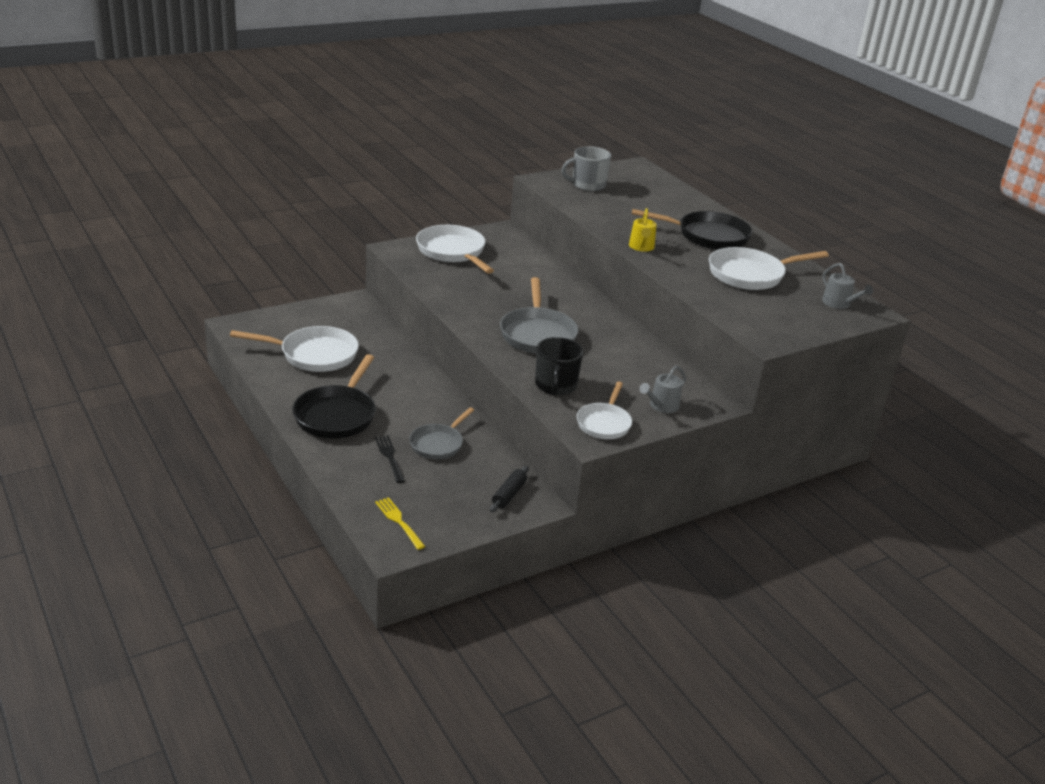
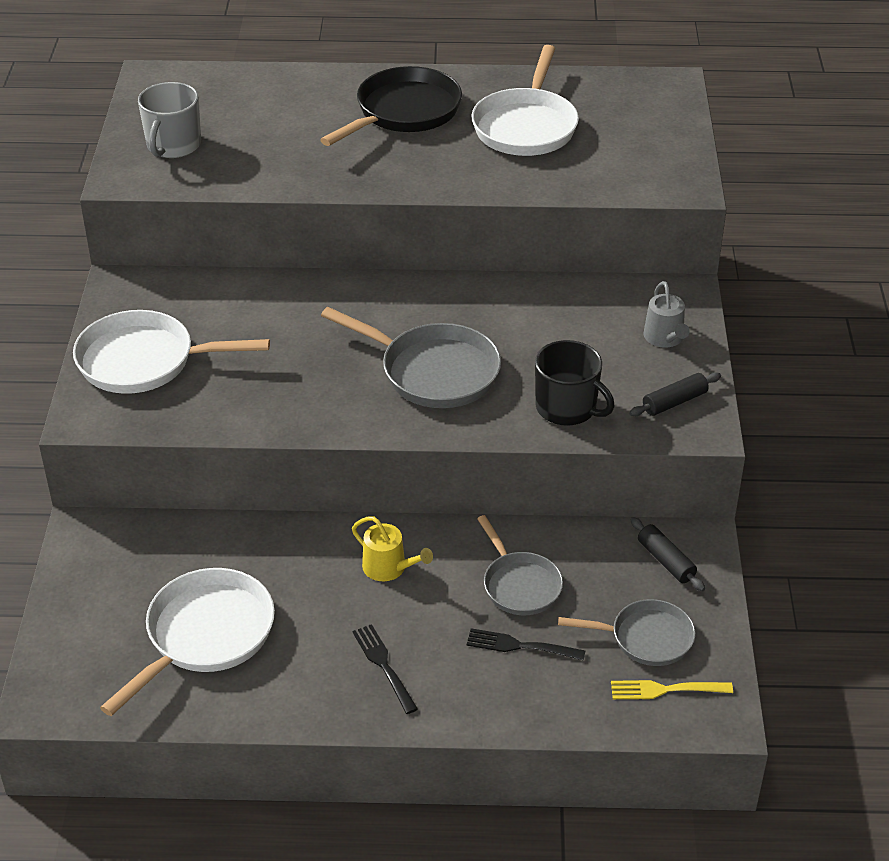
camera: 55 degrees left, 10 degrees up
black pan [292,354,376,439] -> black fork [352,624,418,714]
white pan [577,381,632,439] -> black rolling pin [629,372,721,416]
yellow watering can [629,208,657,252] -> yellow watering can moved to [352,517,433,581]
grey watering can [822,263,873,309] -> none
none -> grey pan [558,599,695,666]

